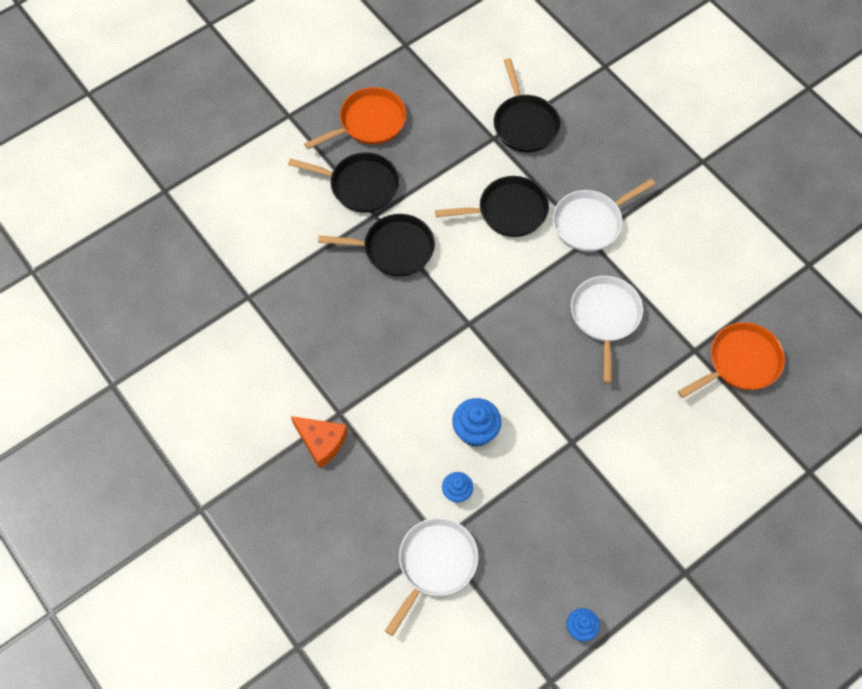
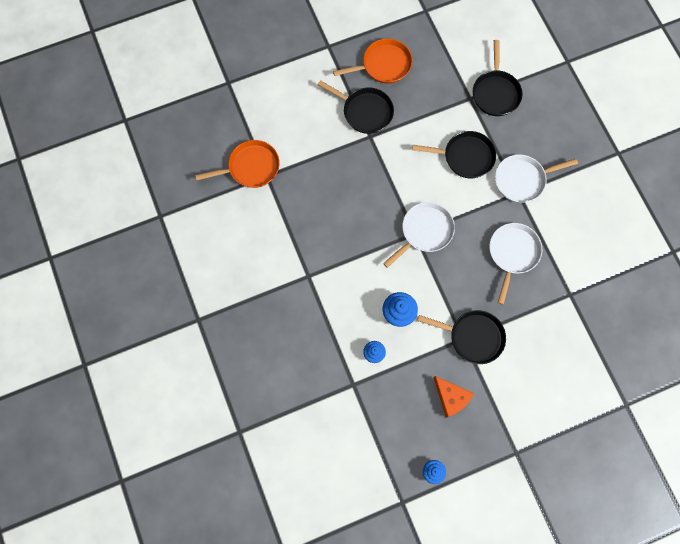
camera: 15 degrees right, 10 degrees up
orange cheese [291,416,348,468] -> orange cheese moved to [433,376,474,418]
black pan [318,214,435,277] -> black pan moved to [418,310,506,364]
white pan [385,518,478,636] -> white pan moved to [383,202,455,268]
orange pan [678,322,785,398] -> orange pan moved to [195,140,280,188]

